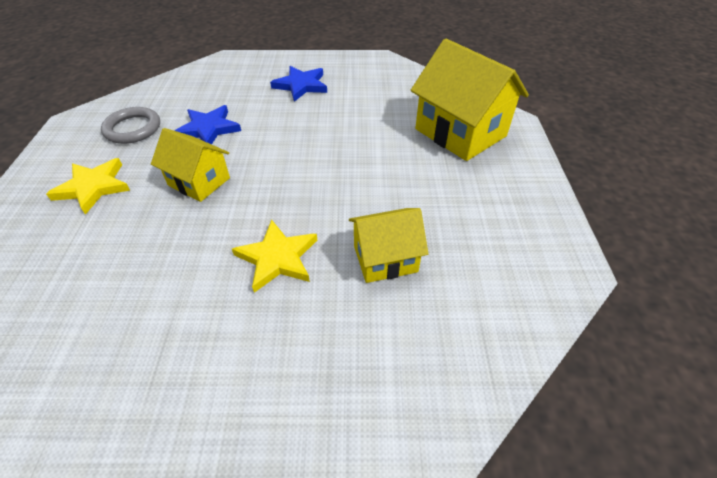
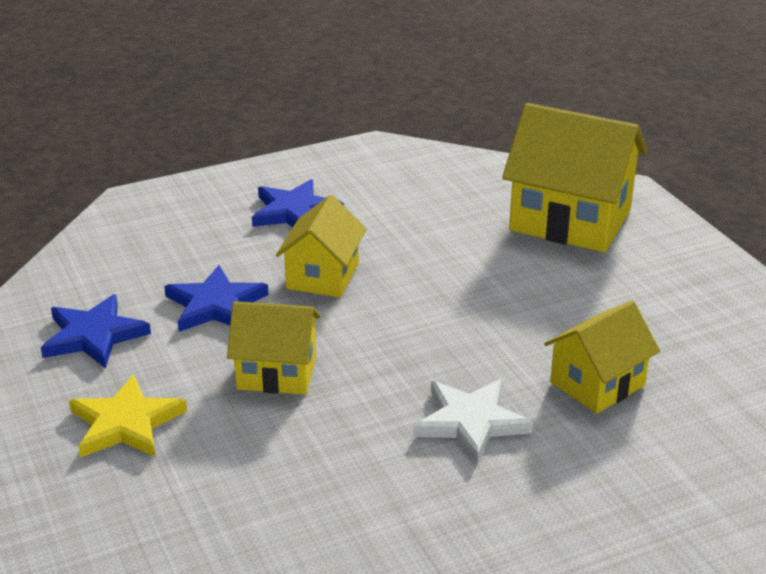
camera: 25 degrees left, 15 degrees down
grey ring [101,107,160,144] -> blue star [41,294,151,368]
yellow star [232,219,317,293] -> white star [413,379,533,464]
none -> yellow house [276,195,367,297]

